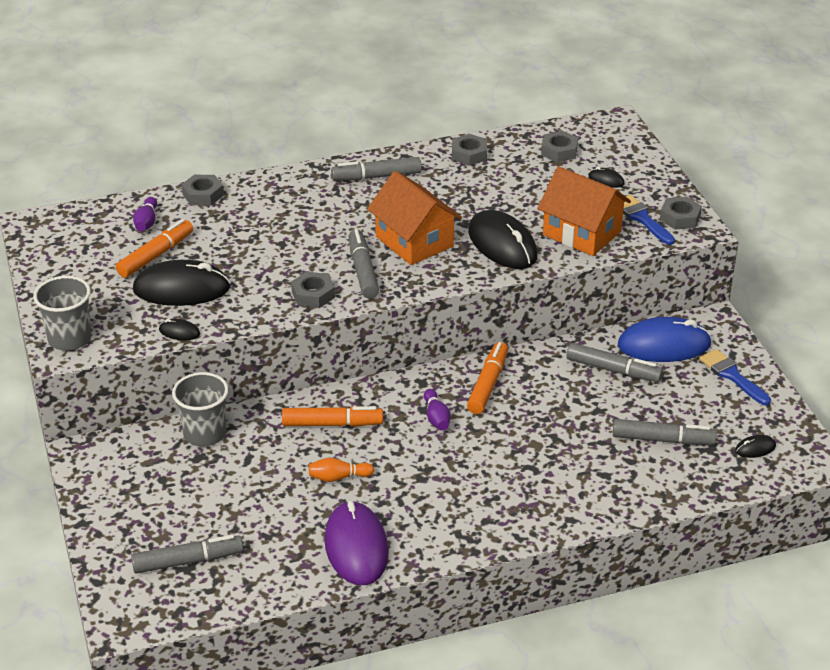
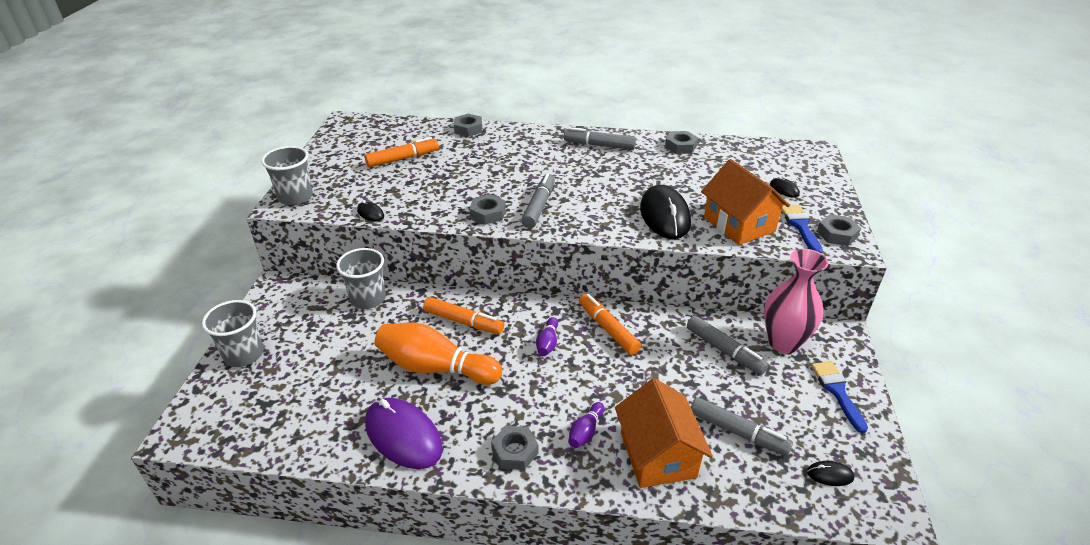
camera: 25 degrees right, 0 degrees up
grey marker [131,535,243,574] -> none
purple bowling pin [133,197,157,231] -> purple bowling pin moved to [568,402,604,448]
black mouse [133,260,231,306] -> none
orange bowling pin [309,458,374,482] -> orange bowling pin [374,323,502,385], size x2.23
purple mouse [324,501,389,585] -> purple mouse turned 60 degrees counterclockwise [365,398,443,469]
orange house [367,171,462,265] -> orange house moved to [615,378,713,488]
orange marker [467,342,508,414] -> orange marker turned 75 degrees counterclockwise [579,294,641,355]
grey nut [541,131,578,162] -> grey nut moved to [491,426,539,470]
blue mouse [618,317,712,362] -> pink vase [764,249,829,353]
none -> grey cup [202,300,264,367]

